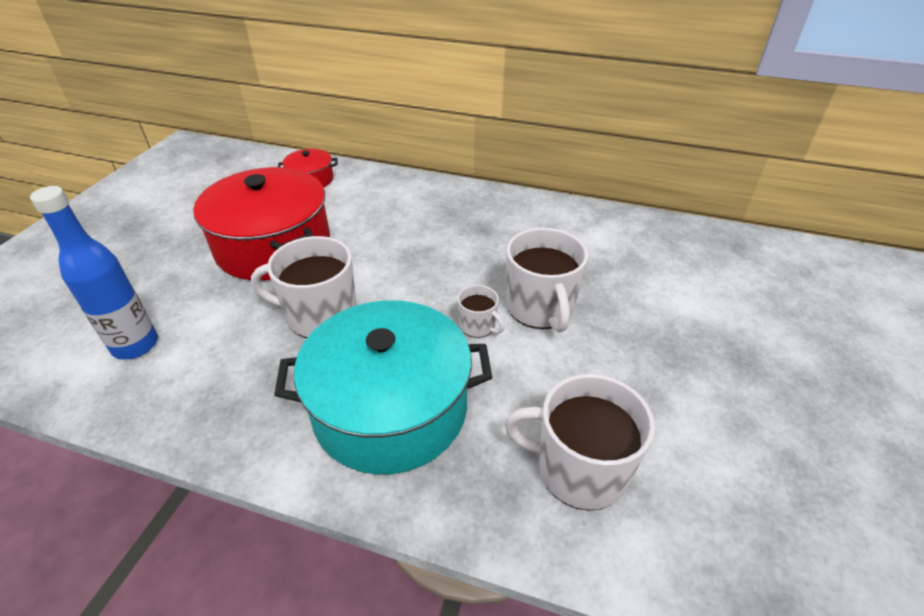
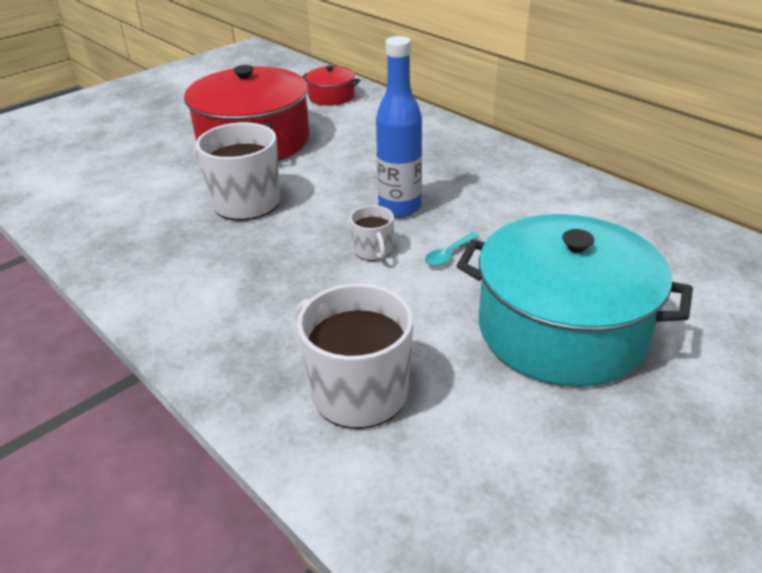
camera: 30 degrees right, 5 degrees down
blue bottle [30,186,158,359] -> blue bottle moved to [376,36,422,217]
turquoise pot [274,300,492,474] -> turquoise pot moved to [456,214,693,387]
white mug [506,228,588,332] -> turquoise spoon [425,232,480,266]

